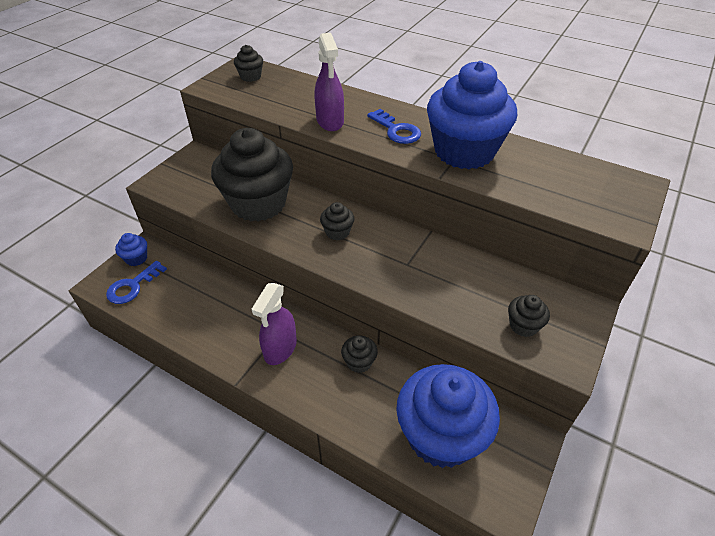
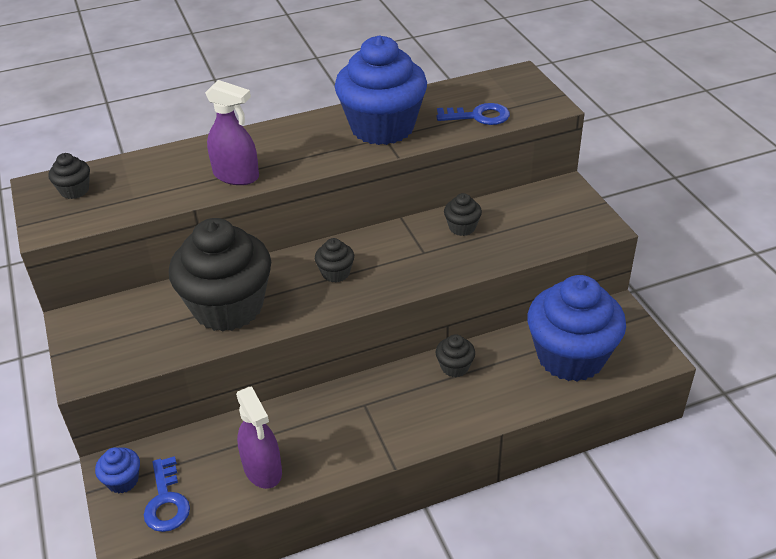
camera: 50 degrees left, 5 degrees down
purple spray bottle [252,283,297,365] -> purple spray bottle moved to [236,387,282,489]
blue key [367,109,421,144] -> blue key moved to [436,103,510,125]
black cupcake [508,295,550,337] -> black cupcake moved to [444,193,482,236]

